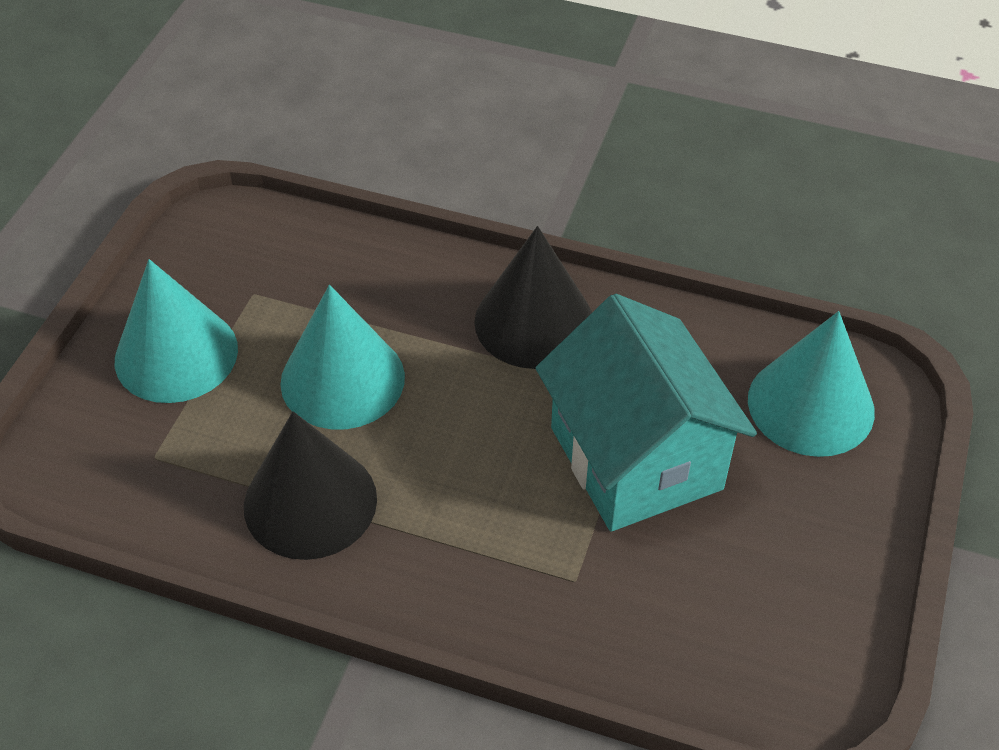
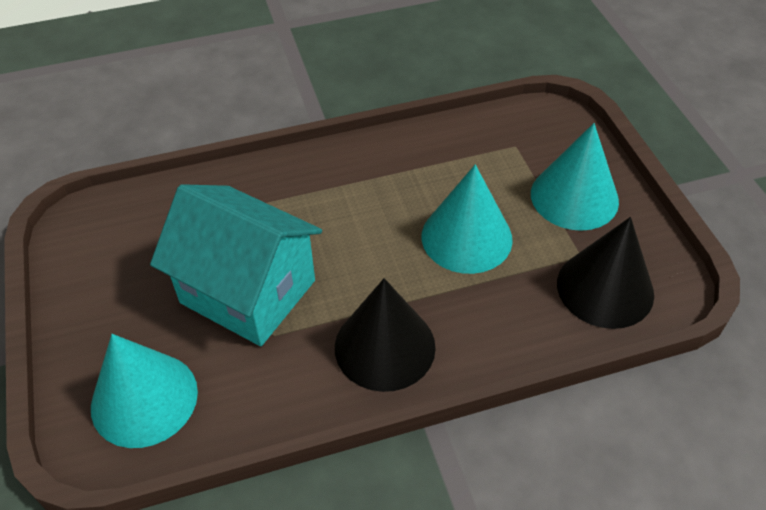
camera: 145 degrees right, 0 degrees up
black cone [244,411,377,560] -> black cone moved to [557,217,654,329]

